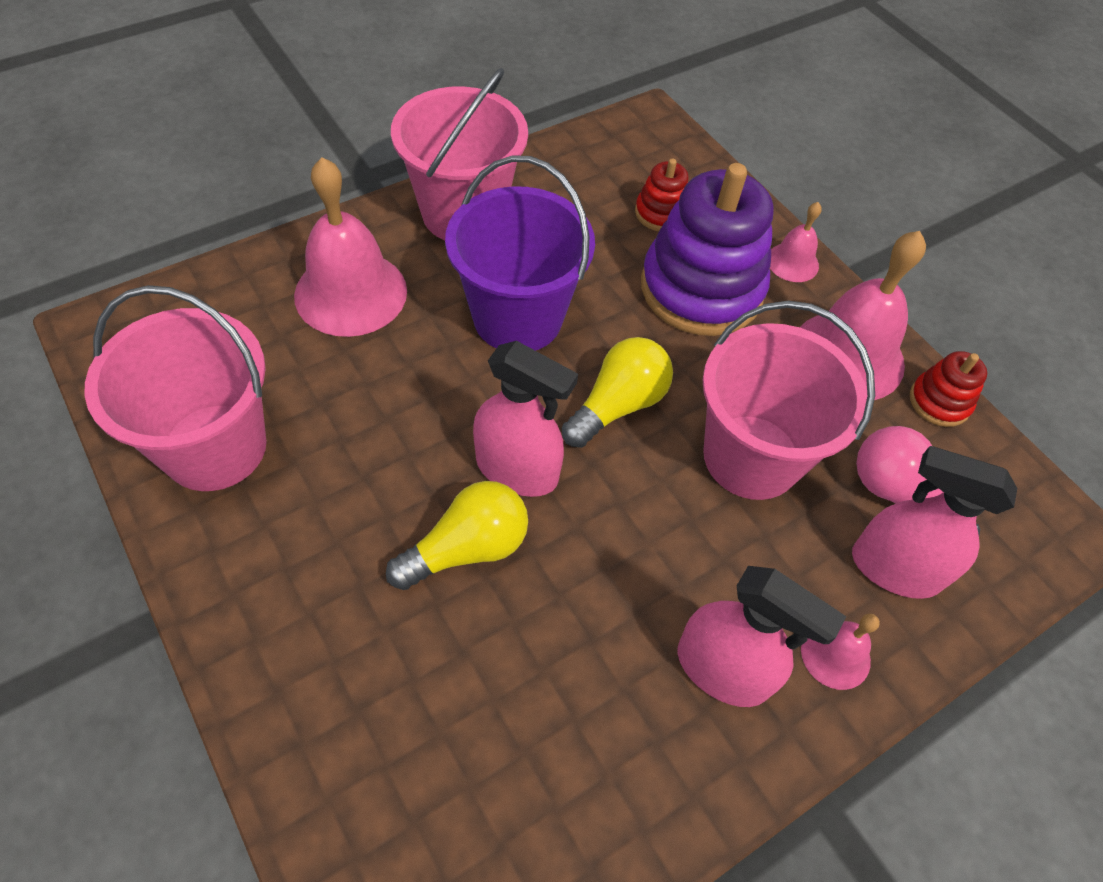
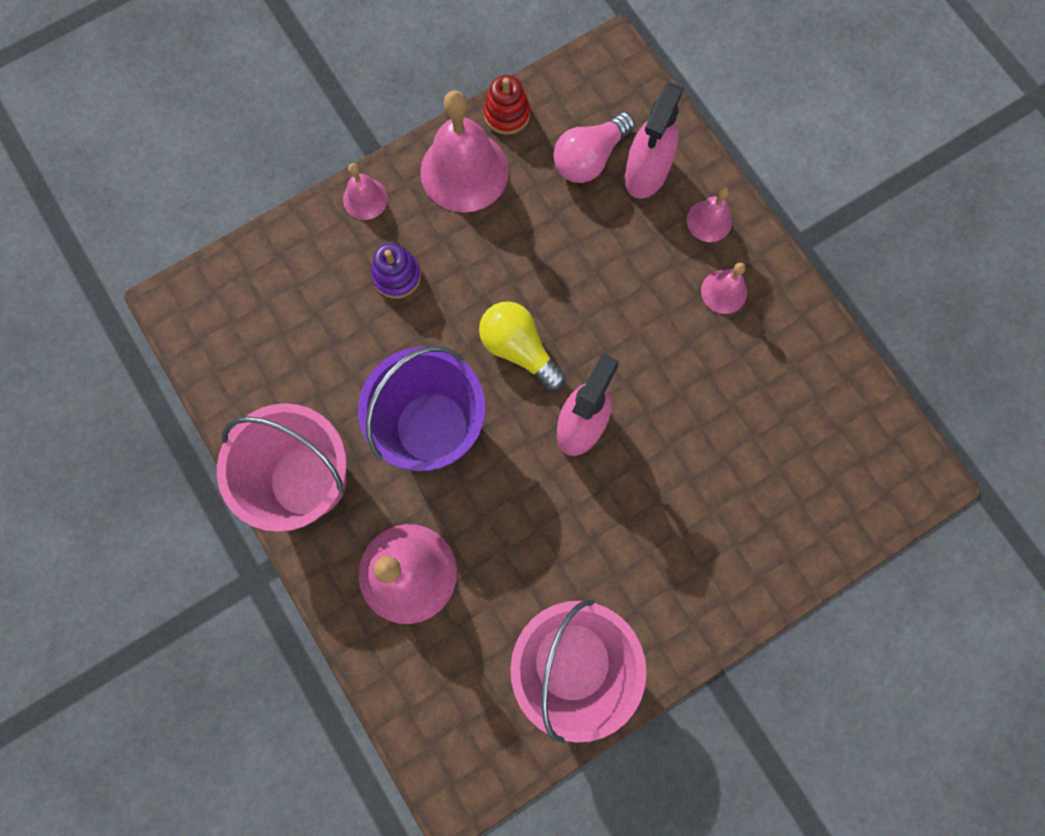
camera: 85 degrees left, 20 degrees up
yellow light bulb [386,481,528,590] -> none
red stacking toy [635,158,689,231] -> none
purple stacking toy [641,163,774,336] -> purple stacking toy [371,243,421,299], size x0.46
pink spray bottle [678,566,846,707] -> pink bell [701,263,747,314]
pink bucket [703,300,875,500] -> none

